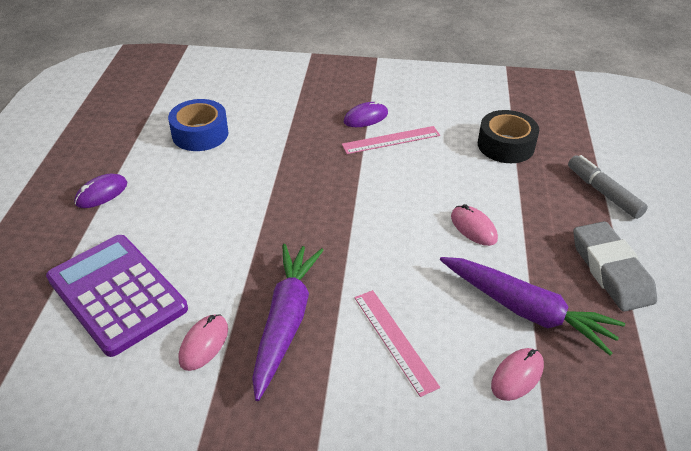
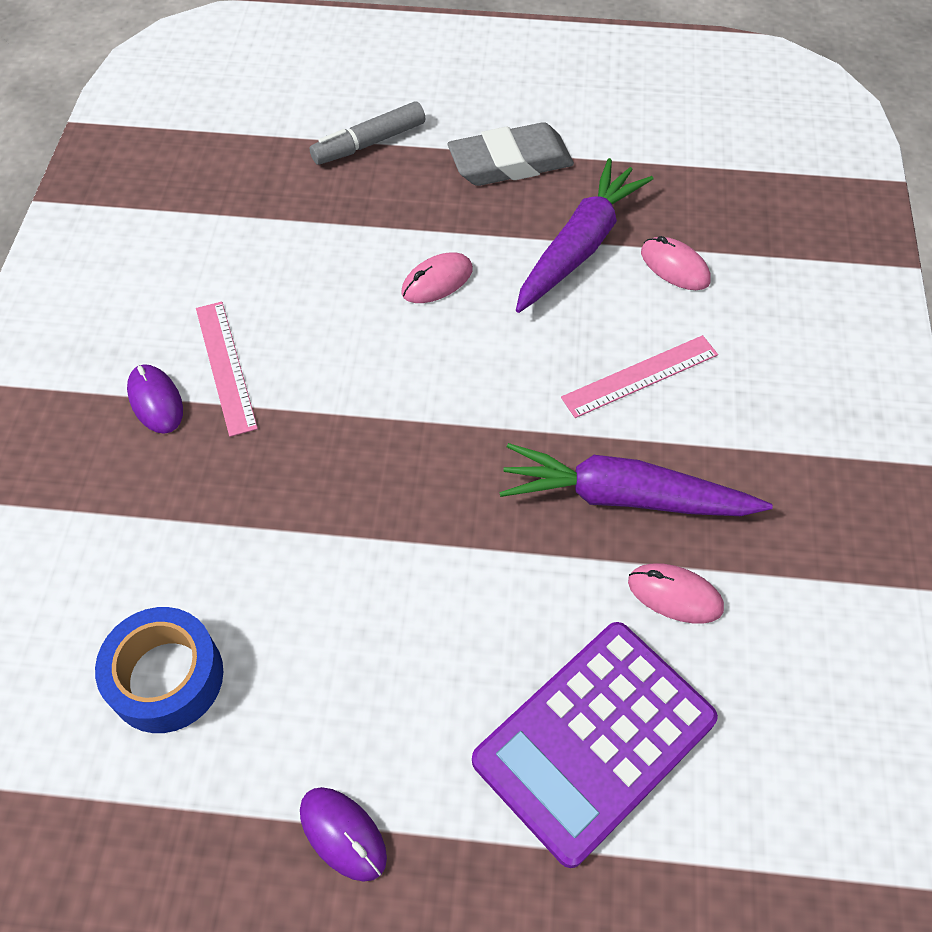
camera: 90 degrees left, 15 degrees up
black tape [478,110,539,163] -> none

